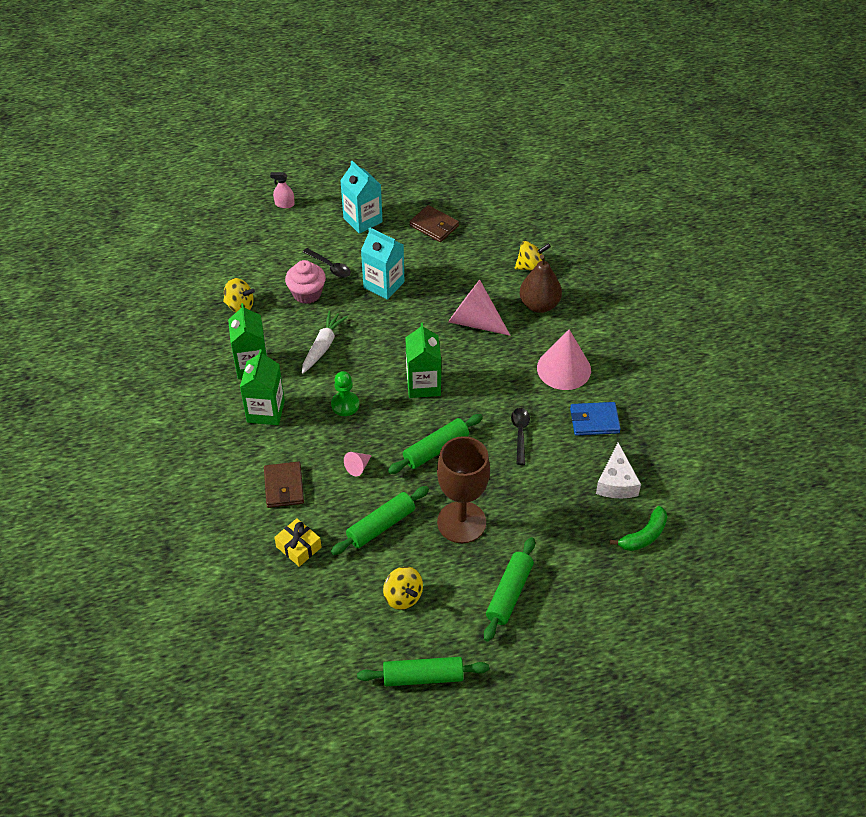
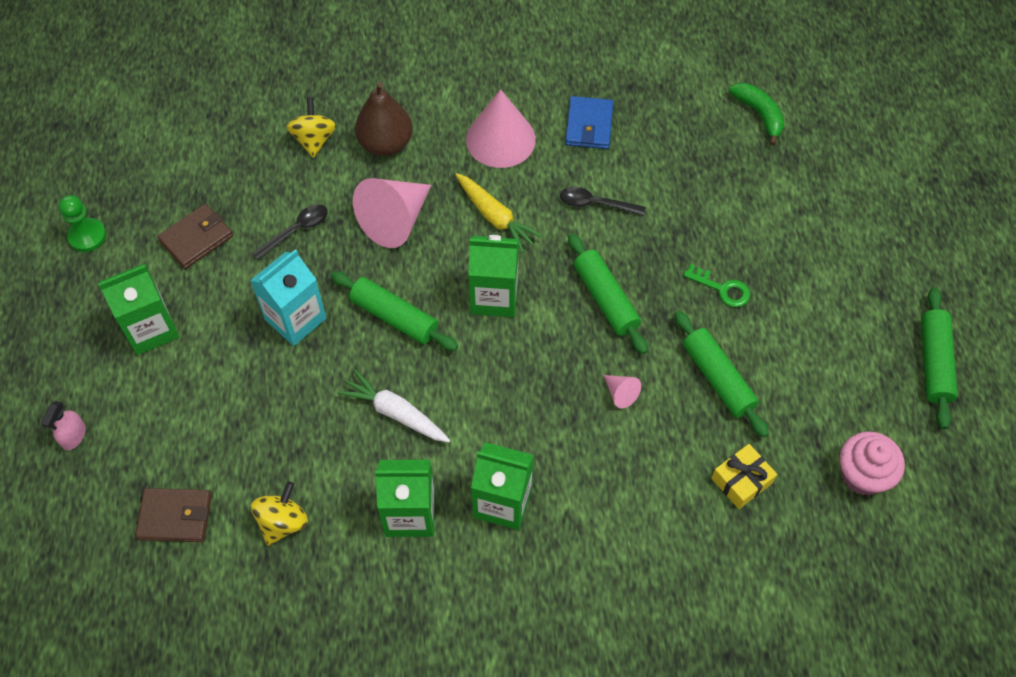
camera: 80 degrees left, 10 degrees up
brown wallet [264,462,304,508] -> brown wallet moved to [135,488,212,542]
pink cupcake [285,260,326,304] -> pink cupcake moved to [840,431,905,495]
black spoon [303,248,351,278] -> black spoon moved to [252,204,328,260]
green pawn [331,371,359,416] -> green pawn moved to [59,195,106,252]
turquoise carton [340,161,383,234] -> green carton [98,264,179,355]
yellow spinning top [383,566,423,610] -> none
brown goblet [437,436,490,543] -> green key [683,264,750,307]
green rolling pin [484,537,535,642] -> green rolling pin moved to [331,271,458,351]
white cheese [596,443,641,499] -> none
none -> yellow carrot [455,173,543,253]

